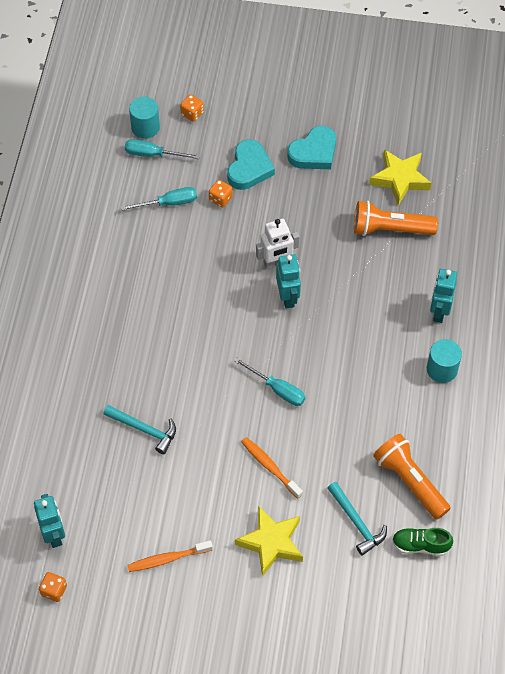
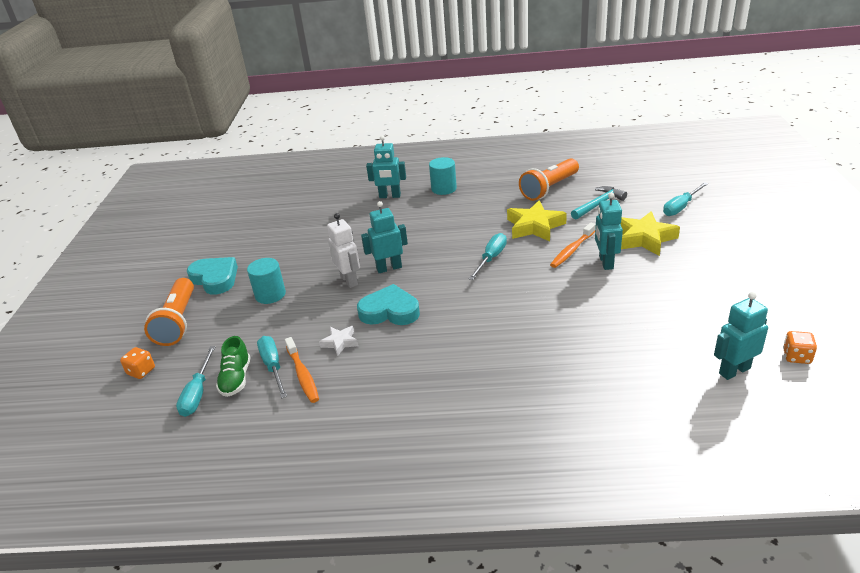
camera: 95 degrees left, 25 degrees down
turquoise hammer [104,405,176,454] -> none
orange toothbrush [128,540,213,572] -> orange toothbrush moved to [285,337,319,403]
turquoise cylinder [129,97,160,139] -> turquoise cylinder moved to [247,258,286,304]
orange dice [209,180,233,208] -> none
turquoise heart [227,139,275,190] -> turquoise heart moved to [357,284,420,325]
orange flashlight [354,201,438,236] -> orange flashlight moved to [144,278,194,346]
yellow star [369,149,432,206] -> yellow star moved to [507,200,567,242]
green shoe [392,528,453,556] -> green shoe moved to [216,336,251,397]
none -> white star [319,326,359,356]
none -> turquoise robot [595,192,623,270]
none -> turquoise screwdriver [663,182,708,216]

